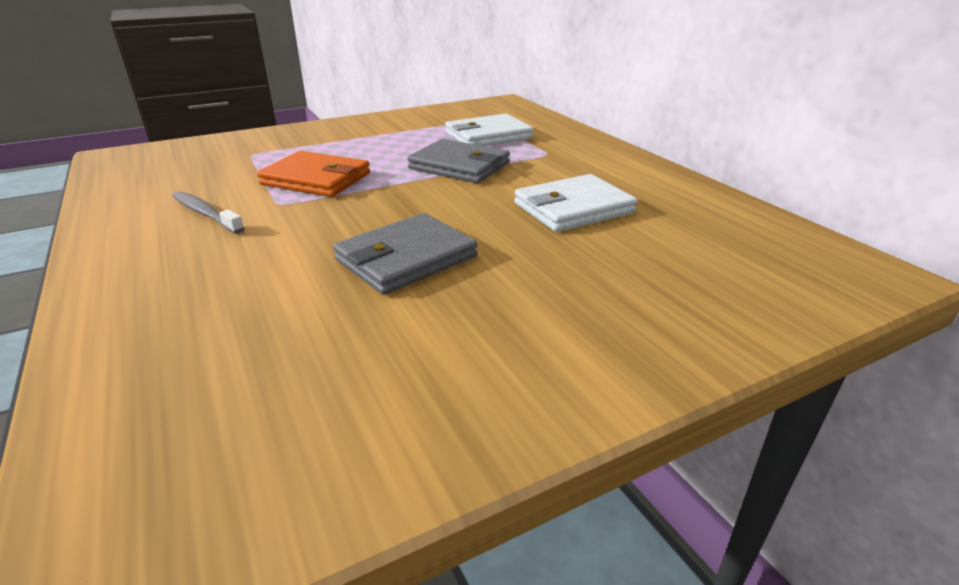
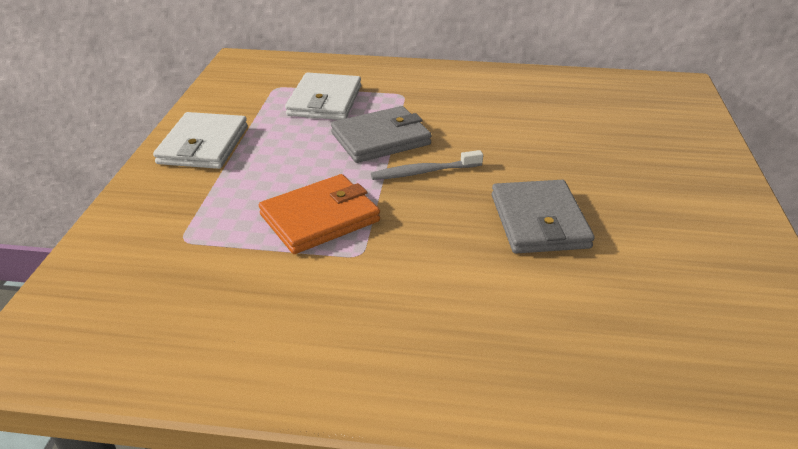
camera: 55 degrees left, 5 degrees up
grey toothbrush [172,191,245,234] -> grey toothbrush moved to [371,150,483,180]
white wallet [514,174,638,232] -> white wallet moved to [153,112,248,169]

